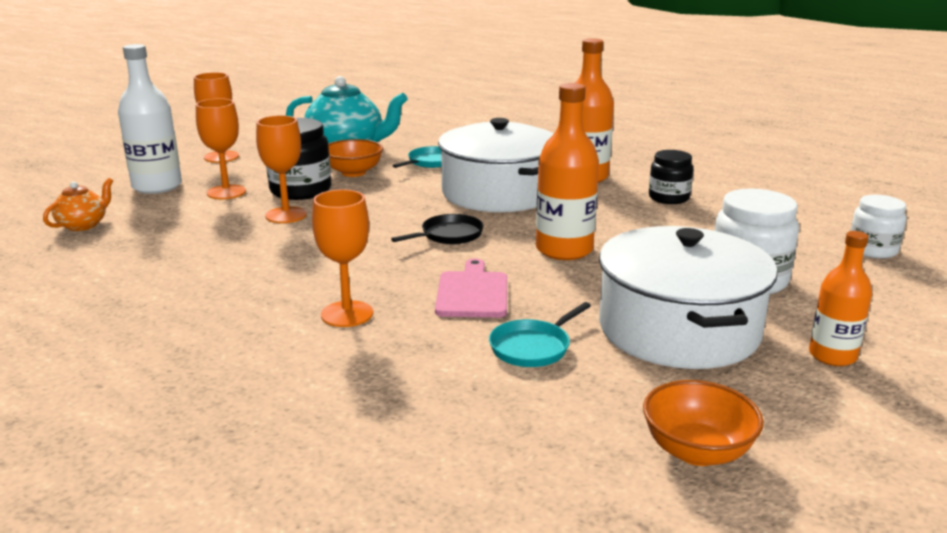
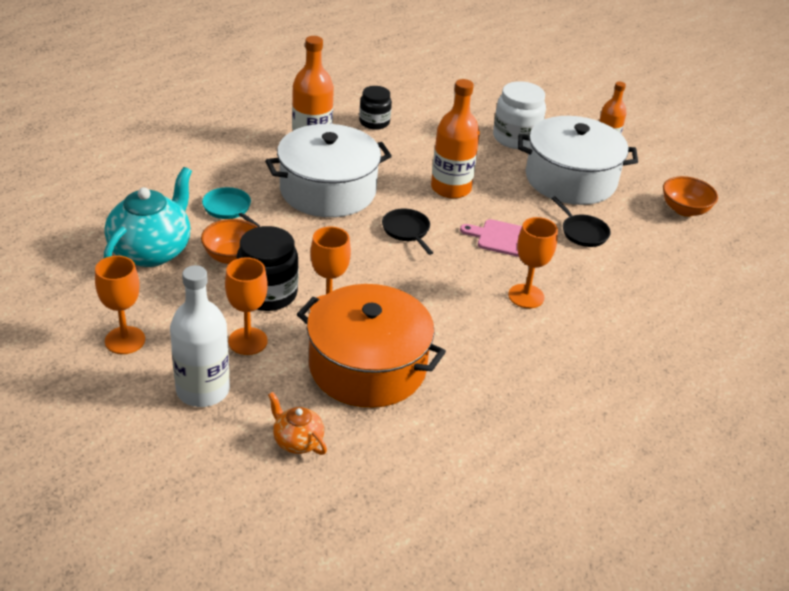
camera: 80 degrees left, 15 degrees up
turquoise pan [489,302,591,367] -> black pan [551,196,611,247]
white jar [850,195,906,259] -> none
none -> orange pot [297,284,446,408]

